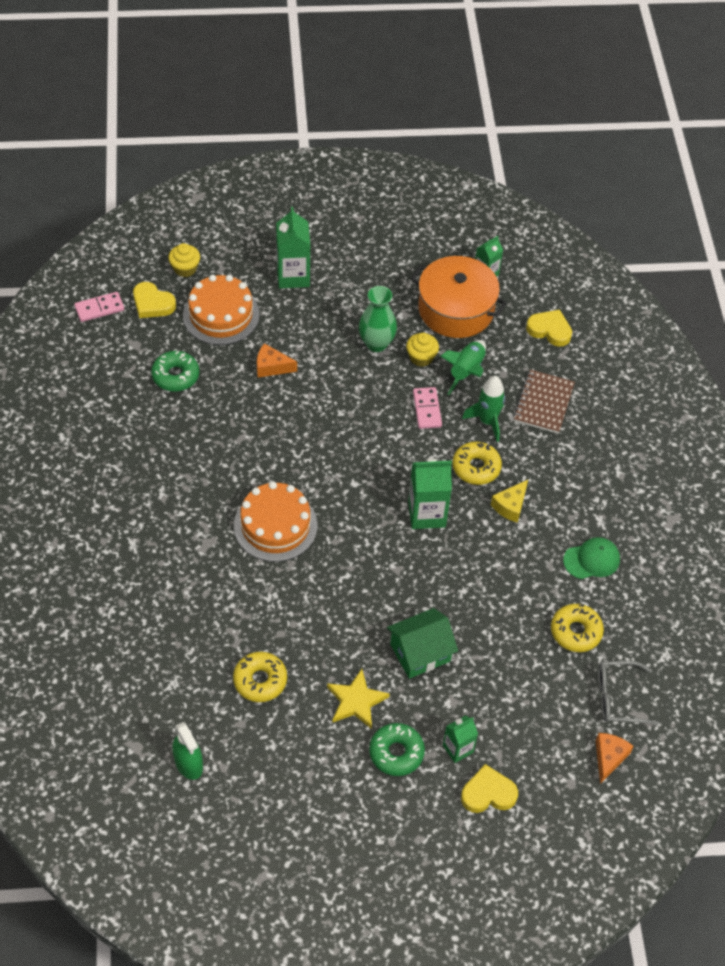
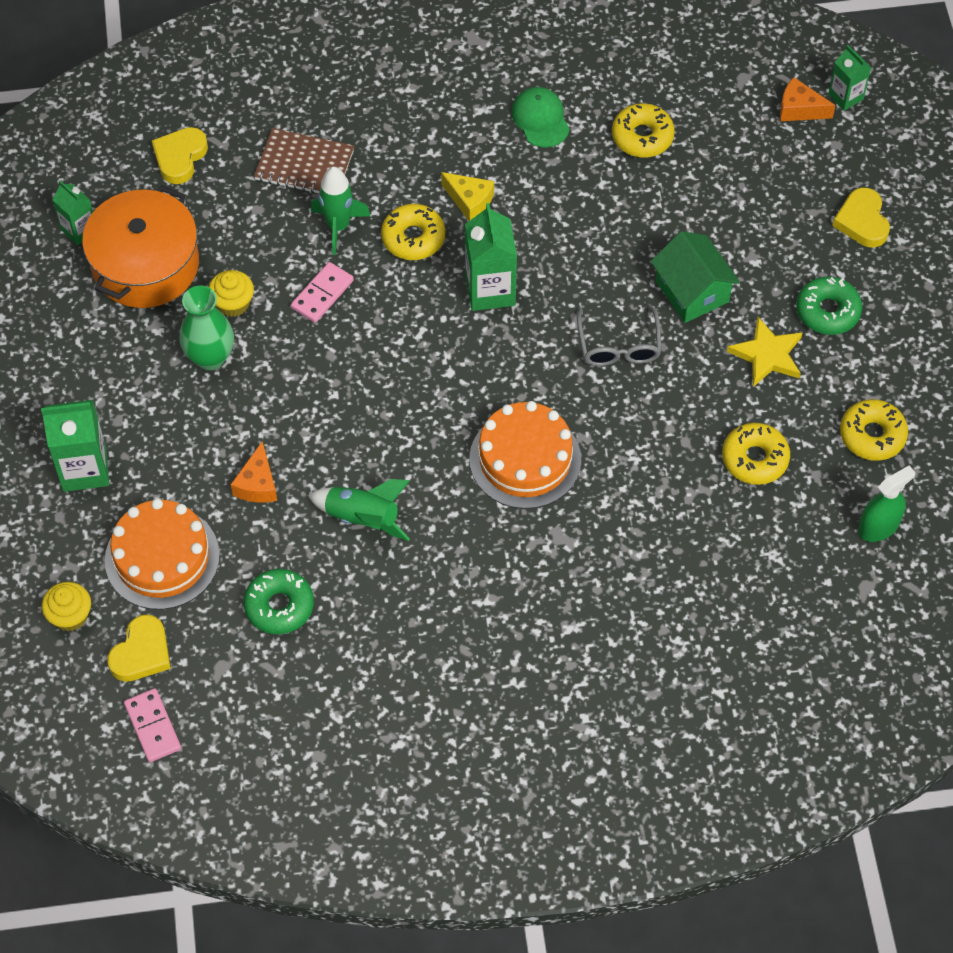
camera: 90 degrees left, 5 degrees up
pink domino [413,387,442,429] -> pink domino turned 45 degrees counterclockwise [291,262,354,323]
green rocket [441,340,486,395] -> green rocket moved to [308,479,410,541]
green carton [443,716,478,763] -> green carton moved to [828,45,871,111]
grey glasses [598,661,659,725] -> grey glasses moved to [577,304,662,366]
none -> yellow donut [840,399,908,461]

